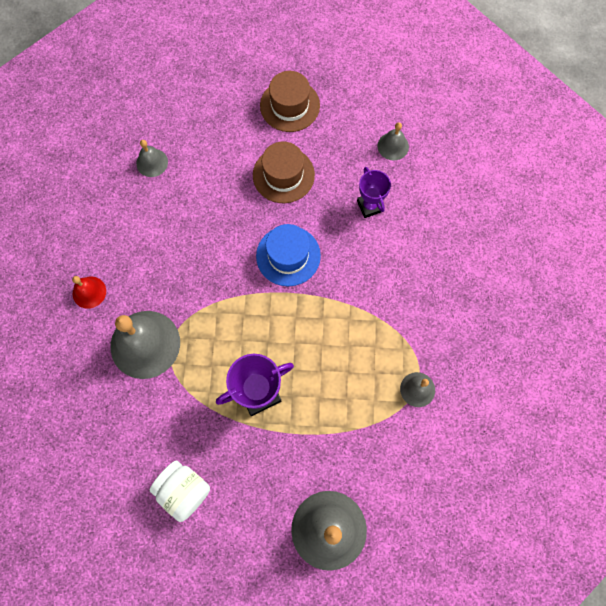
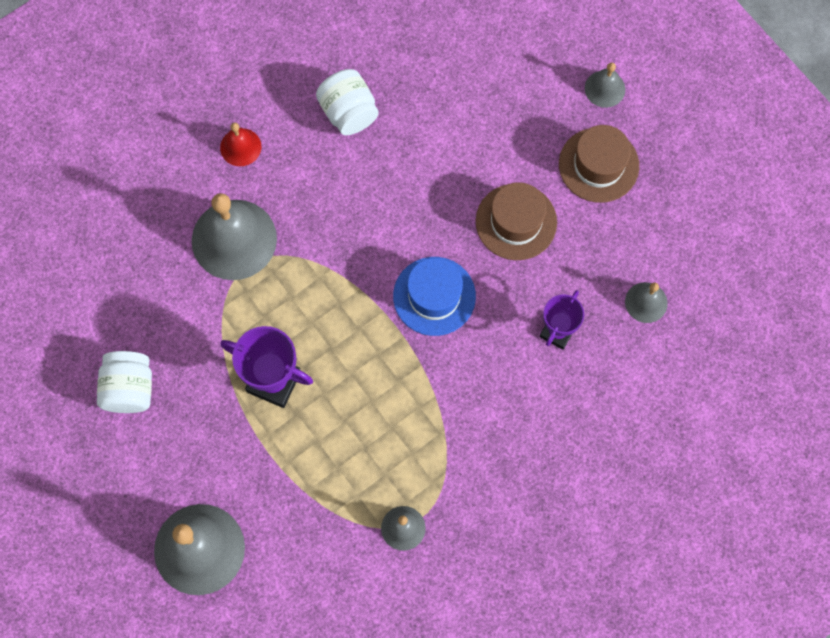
camera: 50 degrees right, 0 degrees up
grey bell [136,140,168,177] -> grey bell moved to [585,62,625,108]
none -> white jar [316,69,379,135]

